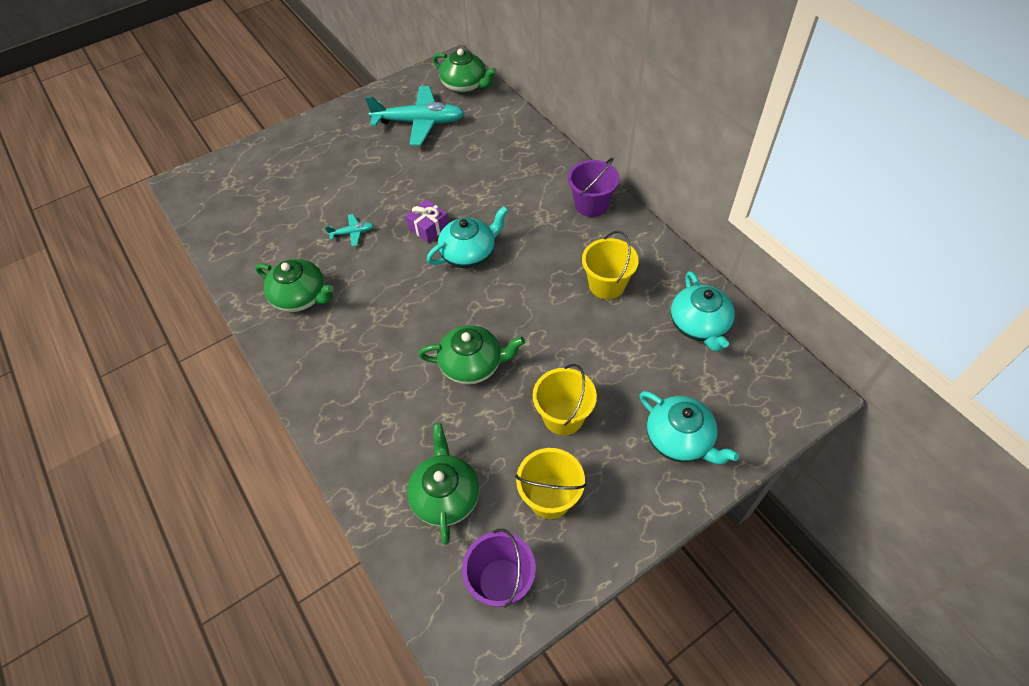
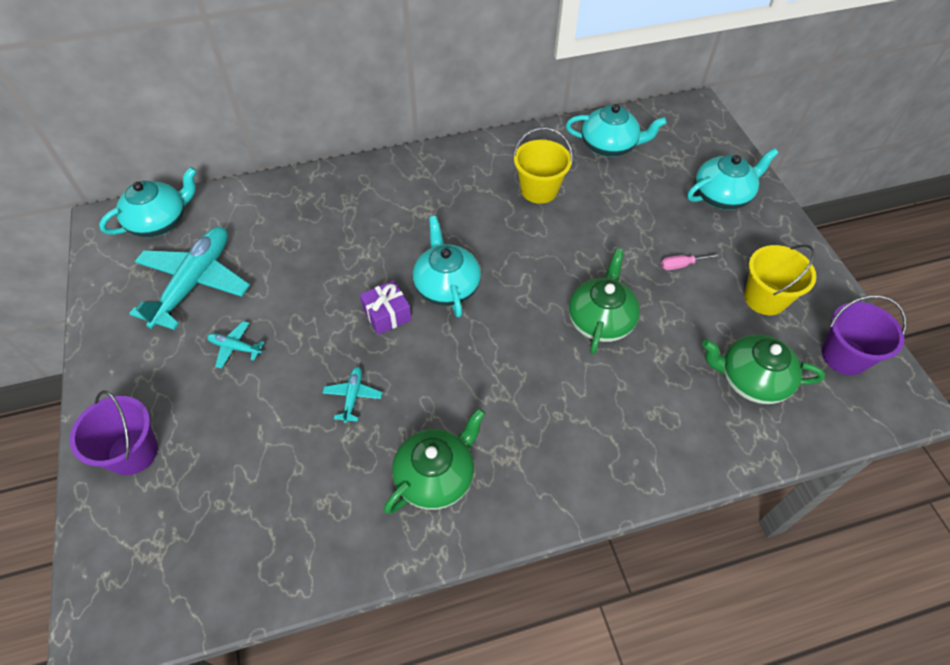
camera: 75 degrees left, 0 degrees up
green teapot [433,48,497,93] -> turquoise teapot [99,167,197,237]
yellow bucket [533,364,597,435] -> pink screwdriver [661,253,720,270]
purple bucket [568,158,619,217] -> purple bucket moved to [69,390,158,475]
none -> turquoise plane [207,321,265,368]

